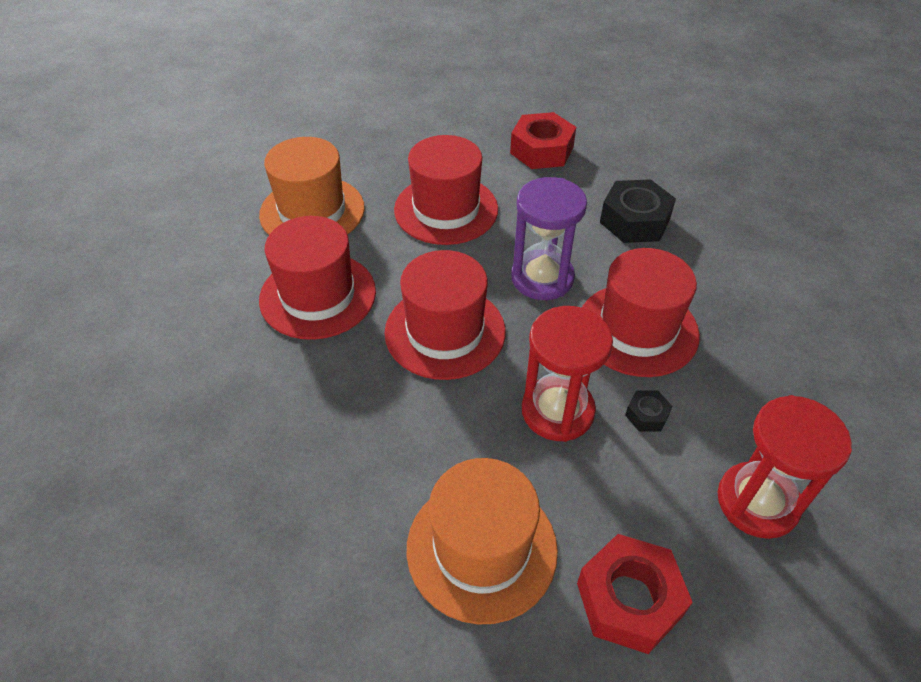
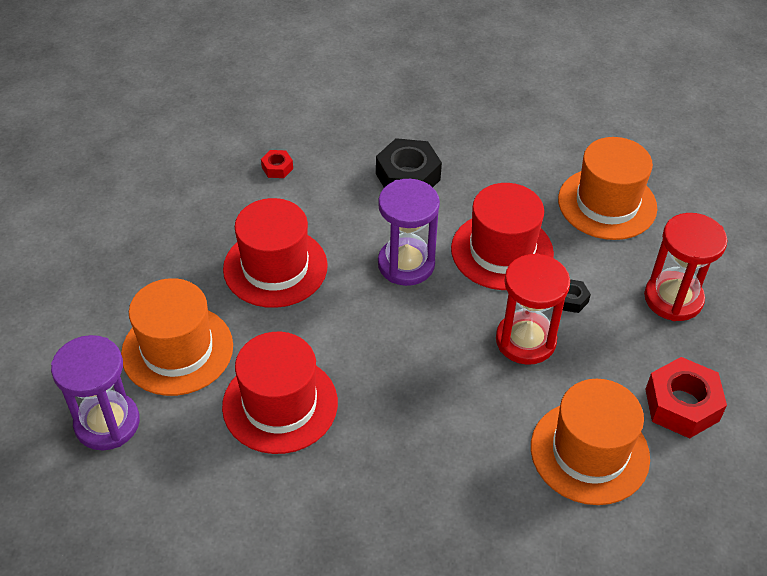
camera: 50 degrees left, 0 degrees up
red hat [385,250,506,380] -> none
red nut [510,112,576,169] -> red nut [261,150,293,178], size x0.49
none -> purple hourglass [51,335,140,451]
none -> orange hat [558,137,657,240]

